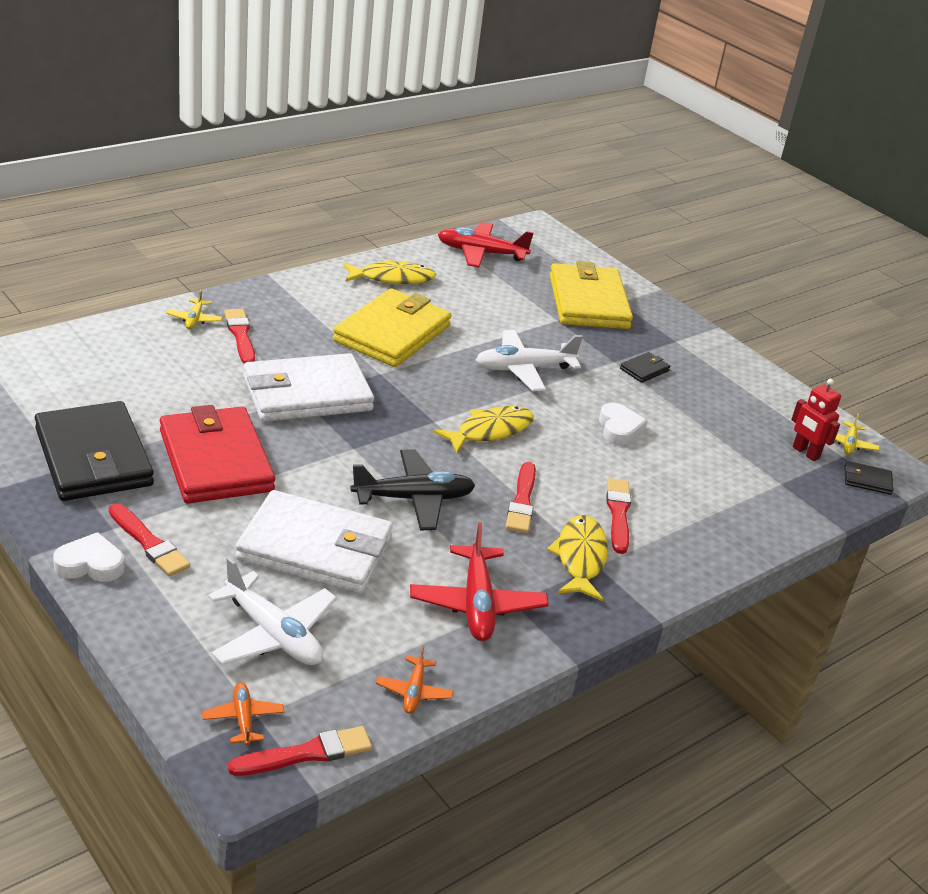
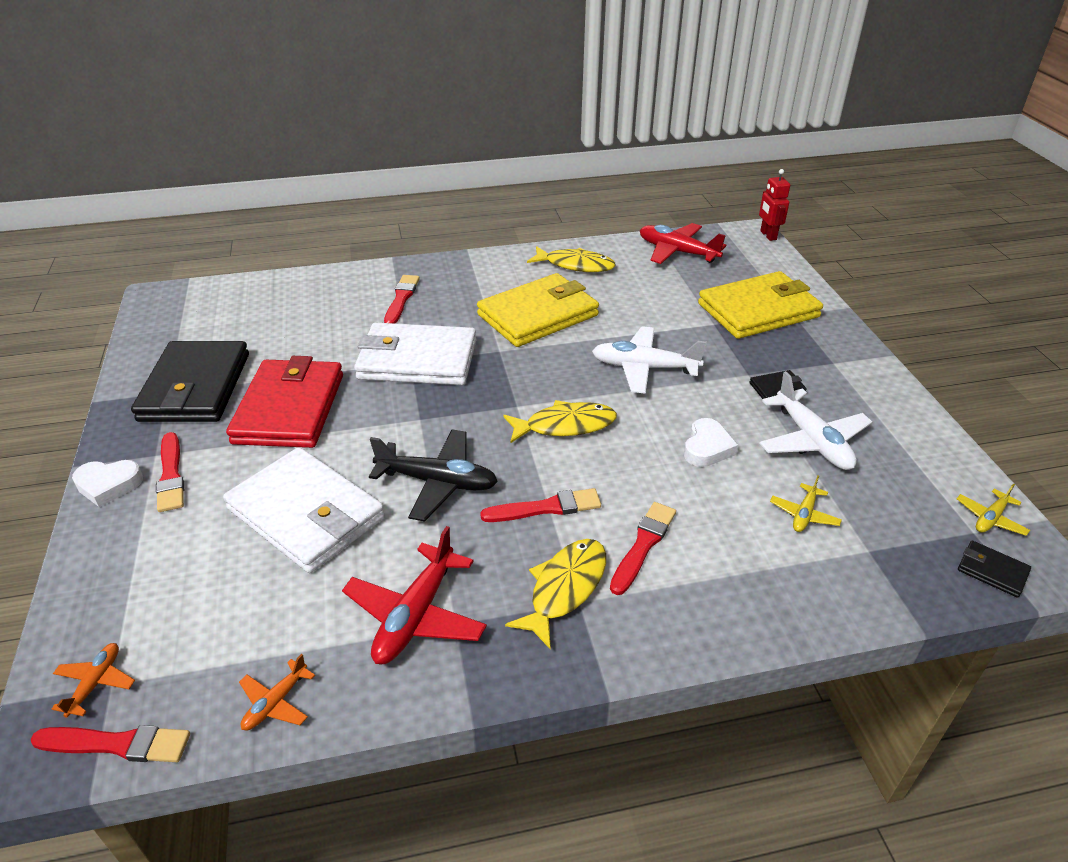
camera: 30 degrees right, 5 degrees up
white heart [53,532,124,582] -> white heart turned 150 degrees clockwise [72,460,143,507]
yellow plane [166,289,223,329] -> yellow plane moved to [770,476,842,532]
white plane [208,557,337,665] -> white plane moved to [759,371,872,470]
red brush [505,462,536,533] -> red brush turned 135 degrees counterclockwise [480,488,601,522]
yellow wallet [550,261,633,329] -> yellow wallet turned 45 degrees clockwise [698,271,823,339]
red robot [791,379,841,461] -> red robot moved to [759,169,790,241]

